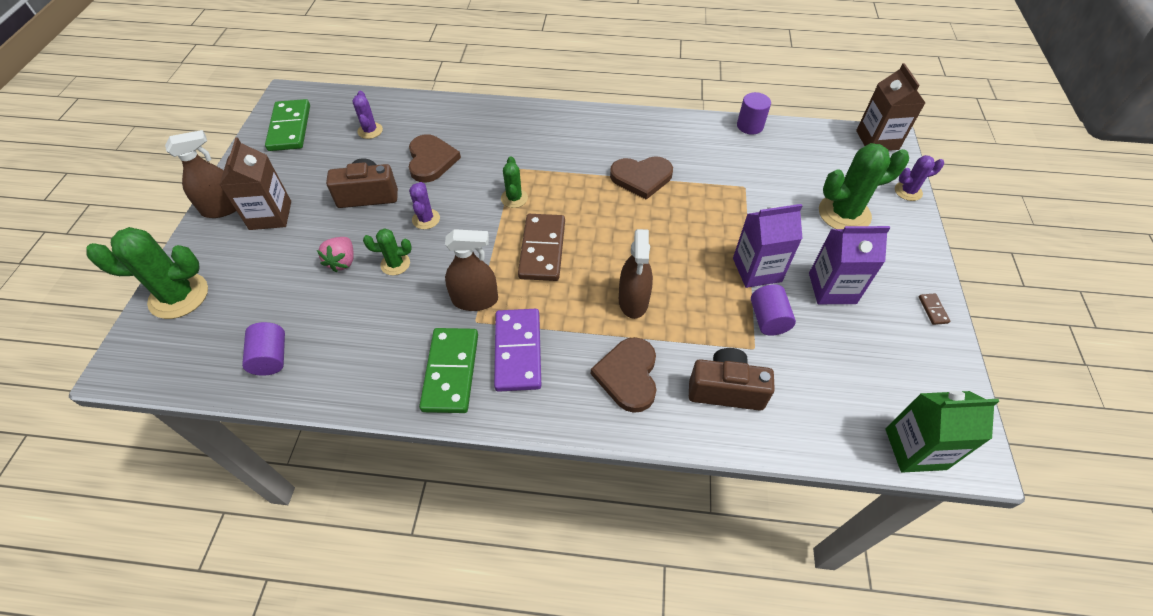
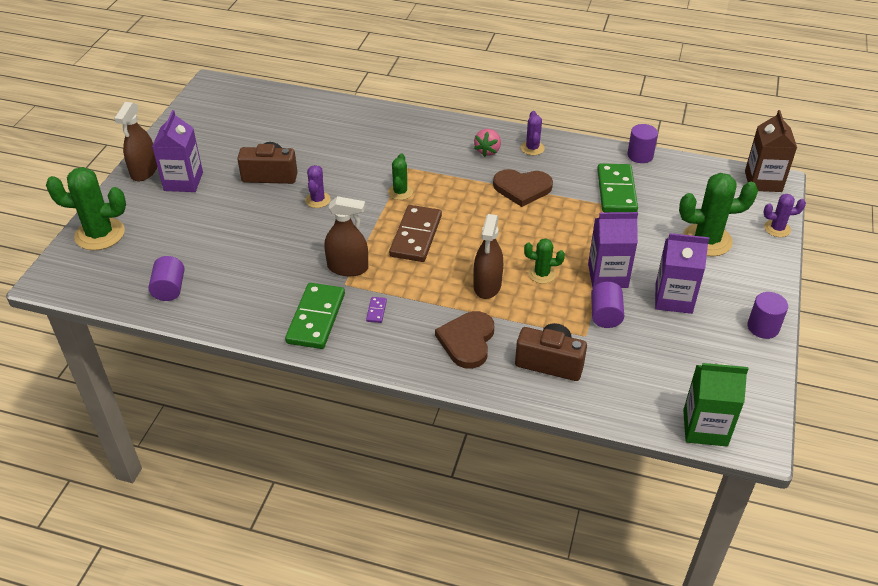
camera: 10 degrees right, 10 degrees down
brown spray bottle [165,130,236,218] -> brown spray bottle turned 120 degrees clockwise [114,102,157,181]
brown carton [219,137,291,230] -> purple carton [152,110,203,192]
green domino [265,99,310,151] -> green domino moved to [597,163,638,212]
pink strawberry [317,237,354,273] -> pink strawberry moved to [474,129,501,157]
purple cactus [352,91,383,139] -> purple cactus moved to [521,111,545,155]
green cactus [363,228,412,275] -> green cactus moved to [524,238,565,284]
brown heart [409,134,461,183] -> none
purple domino [494,309,541,392] -> purple domino [366,297,387,323], size x0.41
brown domino [919,293,950,325] -> purple cylinder [747,292,788,339]

